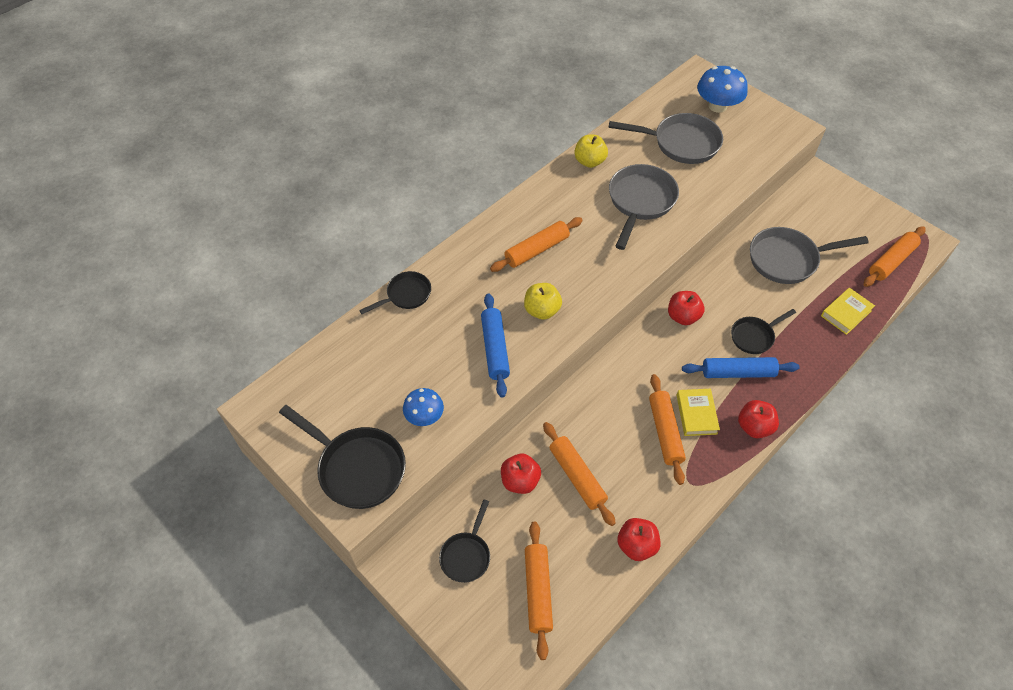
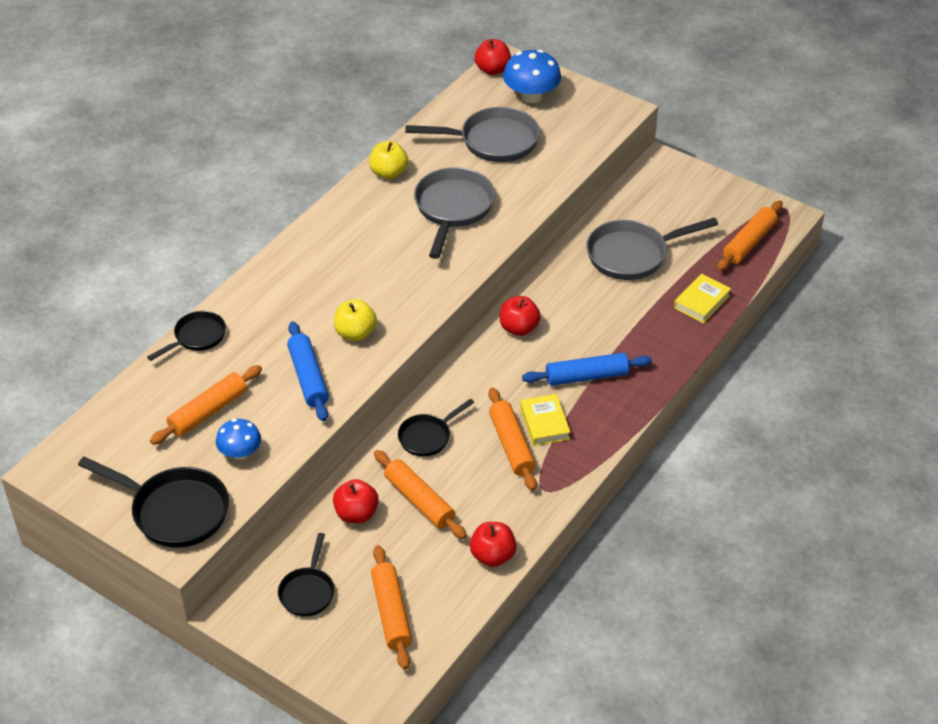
camera: 10 degrees left, 10 degrees down
orange rolling pin [490,217,583,272] -> orange rolling pin moved to [150,365,262,445]
black pan [731,309,796,354] -> black pan moved to [398,398,474,457]
red apple [738,400,779,438] -> red apple moved to [475,39,511,75]

